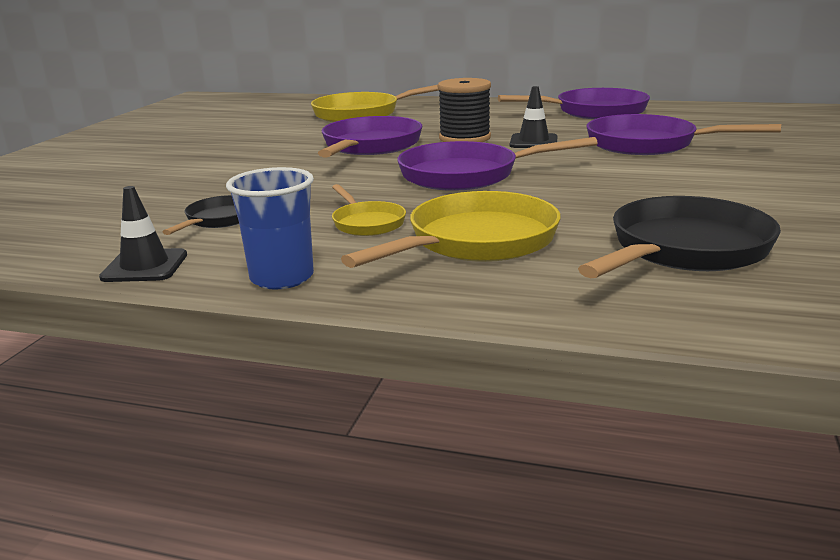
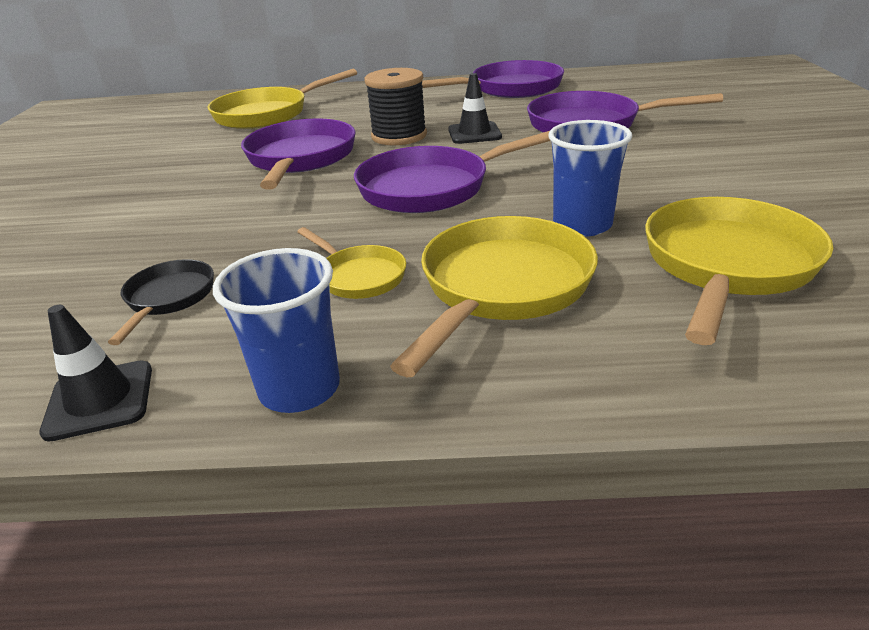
camera: 15 degrees left, 10 degrees up
black pan [578,196,781,278] -> yellow pan [645,197,833,345]
none -> blue cup [548,120,632,237]

